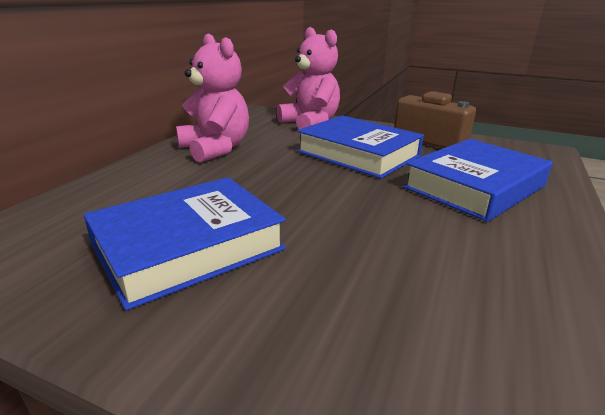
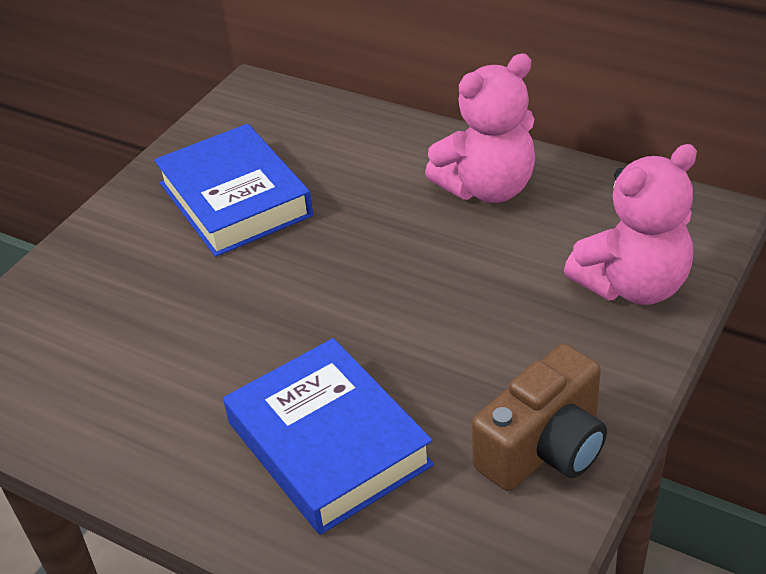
camera: 100 degrees right, 15 degrees up
blue book [297,115,424,179] -> none

